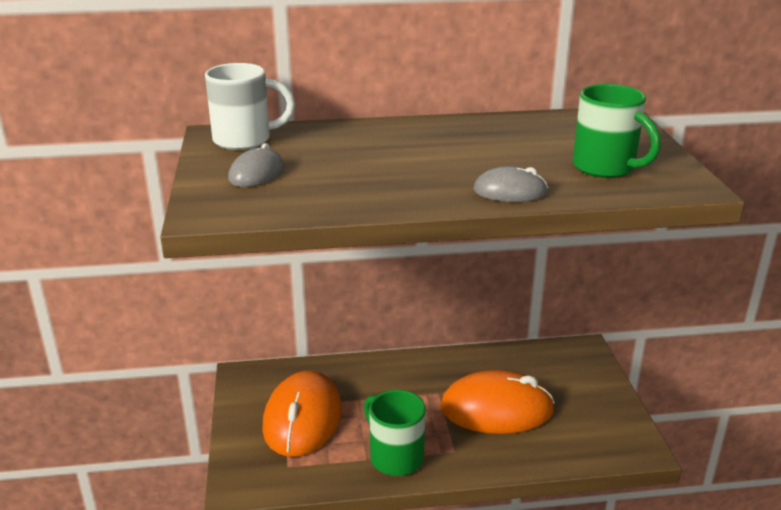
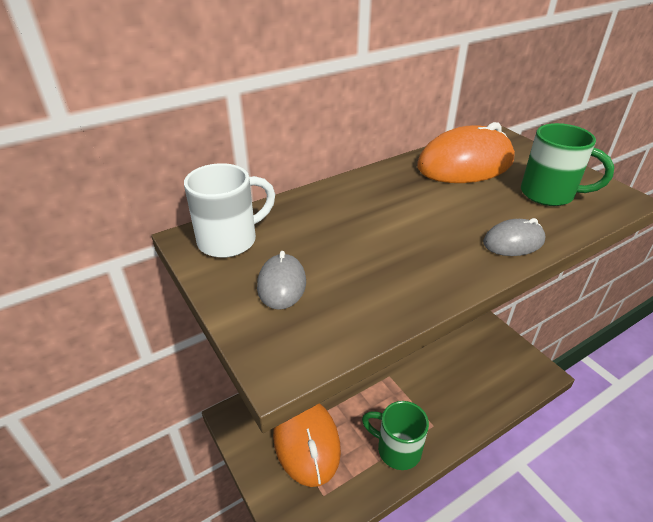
camera: 25 degrees left, 10 degrees up
orange mouse [440,370,555,434] -> orange mouse moved to [417,122,515,183]

